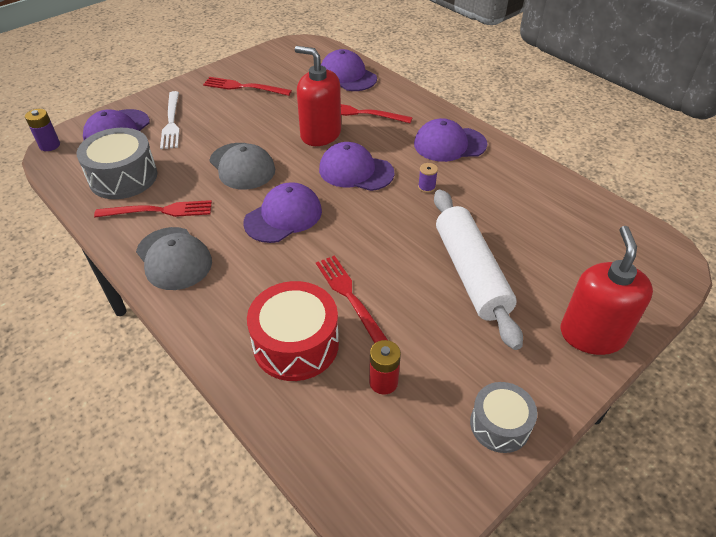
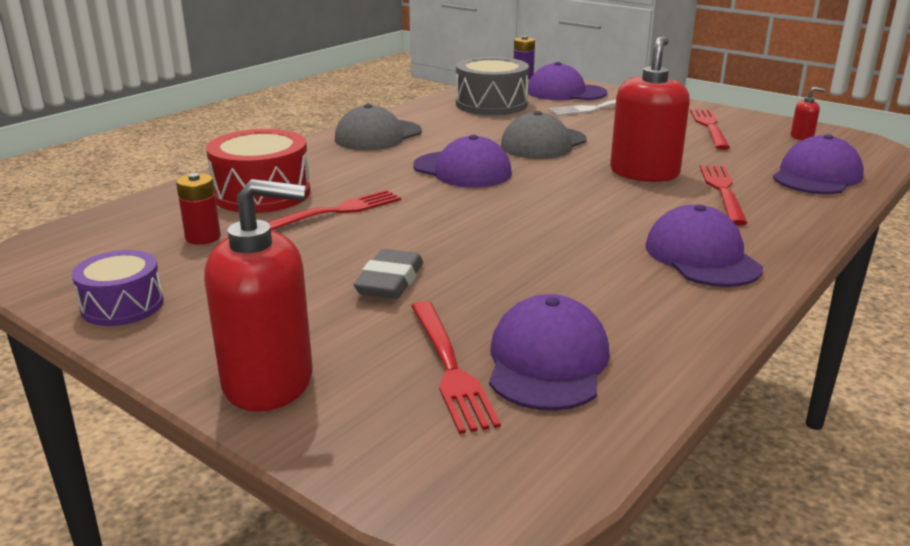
camera: 80 degrees right, 20 degrees down
red fork [94,200,212,217] -> red fork moved to [411,301,501,434]
purple cap [319,142,395,191] -> purple cap moved to [489,294,610,411]
purple spool [418,163,438,193] -> none
white rolling pin [434,189,523,350] -> grey eraser [353,249,423,299]
grey drum [470,382,537,453] -> purple drum [72,250,164,326]
none -> red soap dispenser [791,87,825,140]

